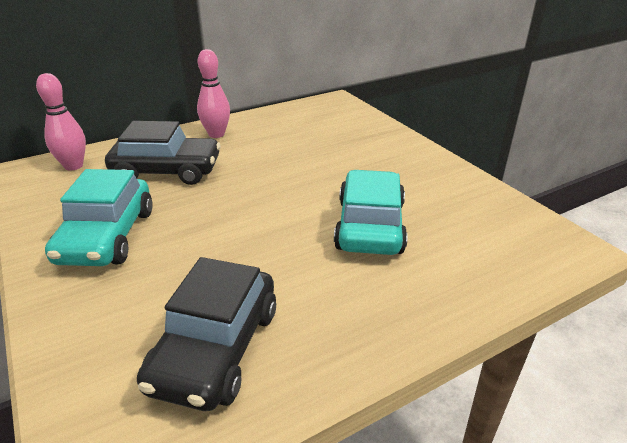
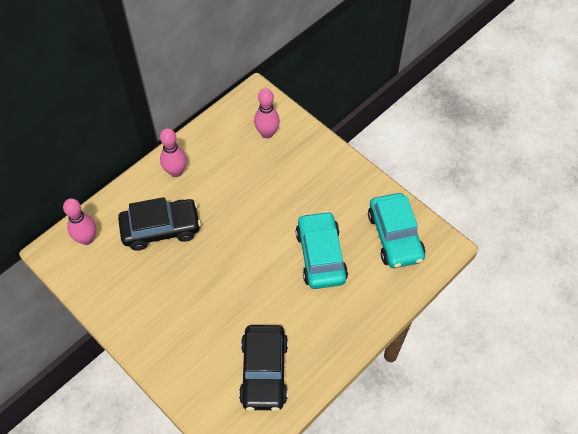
camera: 15 degrees left, 25 degrees up
turquoise car [45,169,153,266] -> turquoise car moved to [368,193,425,268]
none -> pink bowling pin [254,88,280,138]

